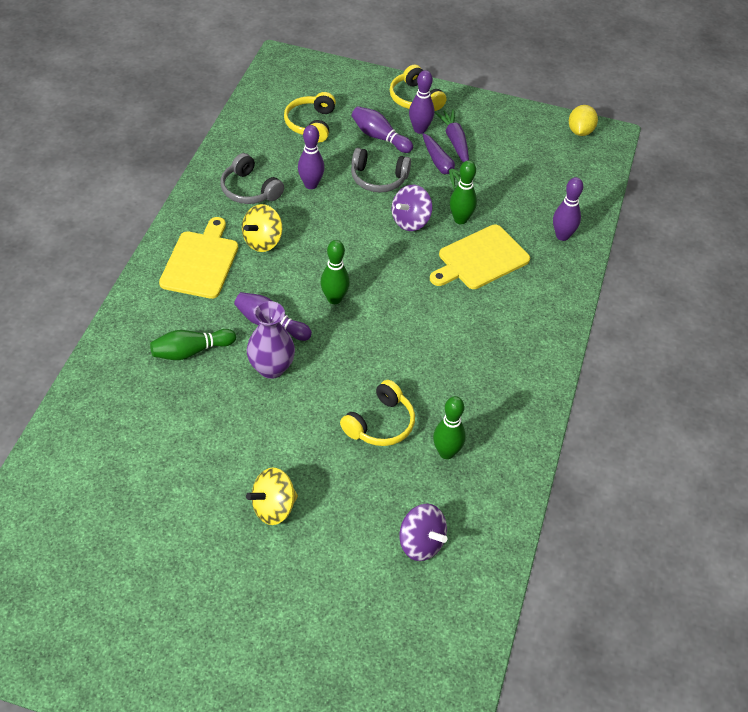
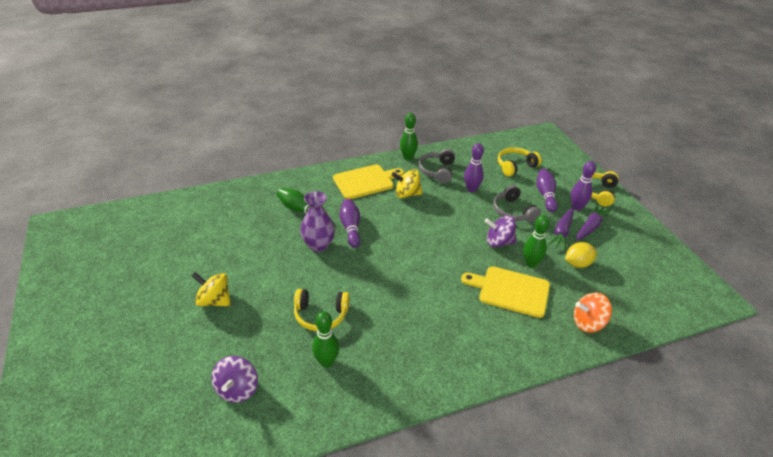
camera: 55 degrees right, 10 degrees down
green bowling pin [321,240,350,304] -> green bowling pin moved to [400,113,418,160]
purple bowling pin [553,177,583,241] -> orange spinning top [574,292,612,333]
yellow lemon [569,105,598,136] -> yellow lemon moved to [565,242,597,268]

